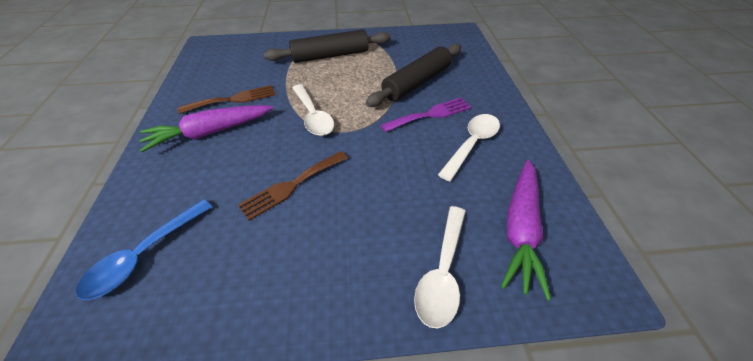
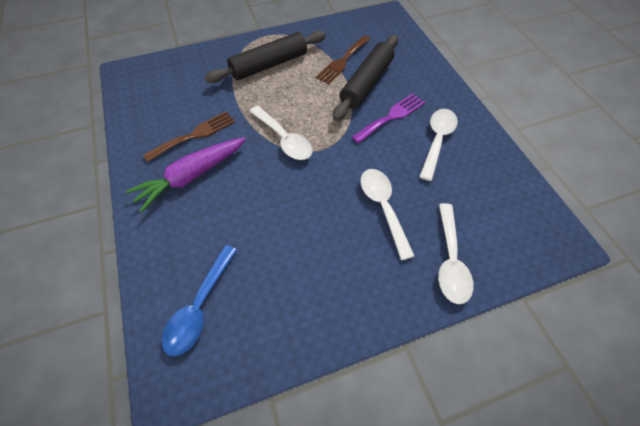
camera: 15 degrees left, 10 degrees up
brown fork [238,151,348,221] -> brown fork moved to [316,36,370,84]
purple carrot [501,160,551,300] -> none
none -> white spoon [361,169,414,260]

